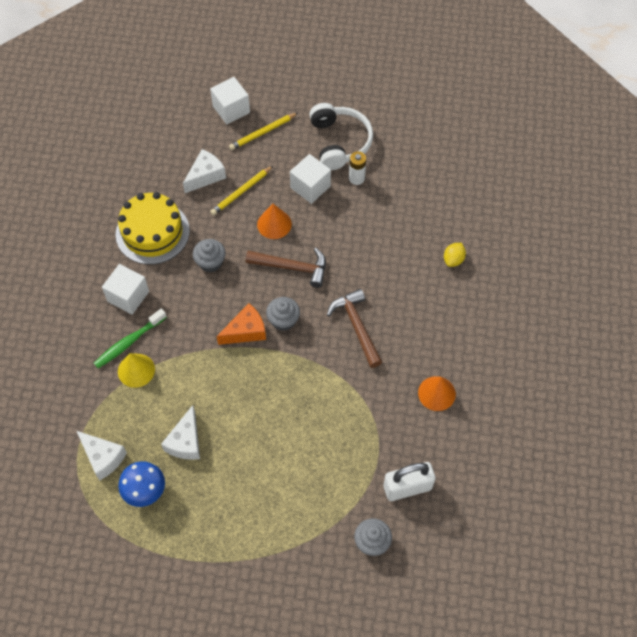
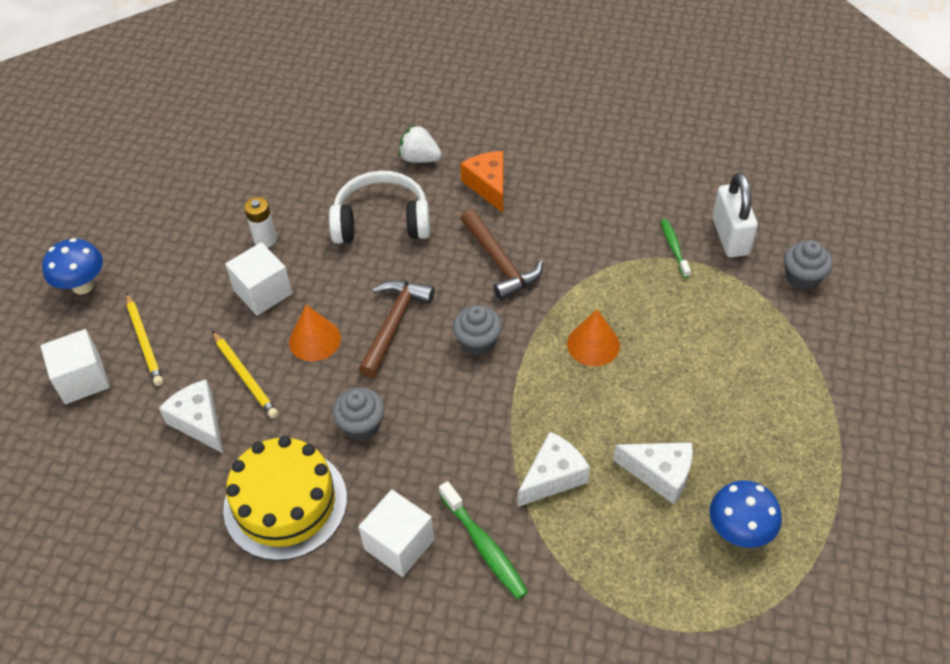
camera: 80 degrees left, 10 degrees down
white cheese [77,431,127,481] -> white cheese moved to [518,432,590,507]
yellow cone [118,353,155,388] -> none
orange cheese [216,303,266,345] -> orange cheese moved to [460,151,504,213]
white headphones [309,103,373,170] -> white headphones moved to [329,171,430,244]
brown hammer [327,289,382,368] -> brown hammer turned 105 degrees counterclockwise [461,209,543,301]
orange cone [418,376,456,411] -> orange cone moved to [567,309,620,366]
yellow lemon [444,243,466,267] -> white strawberry [399,125,442,163]
none -> blue mushroom [42,238,103,294]
none -> green toothbrush [661,219,691,278]

